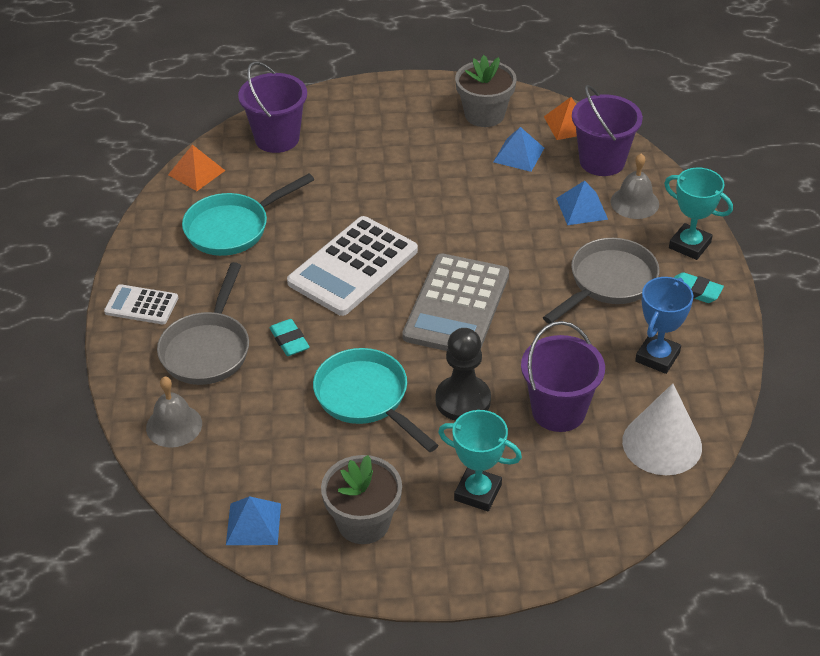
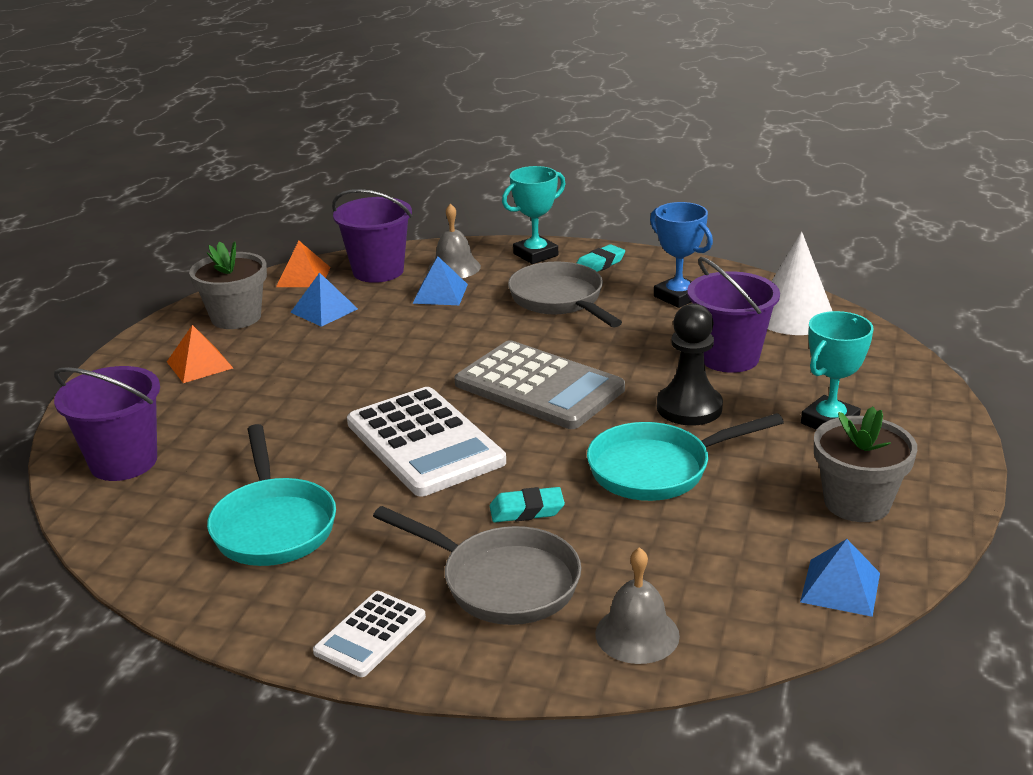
camera: 70 degrees left, 15 degrees down
orange pyramid [168,145,226,191] -> orange pyramid moved to [167,325,233,383]

